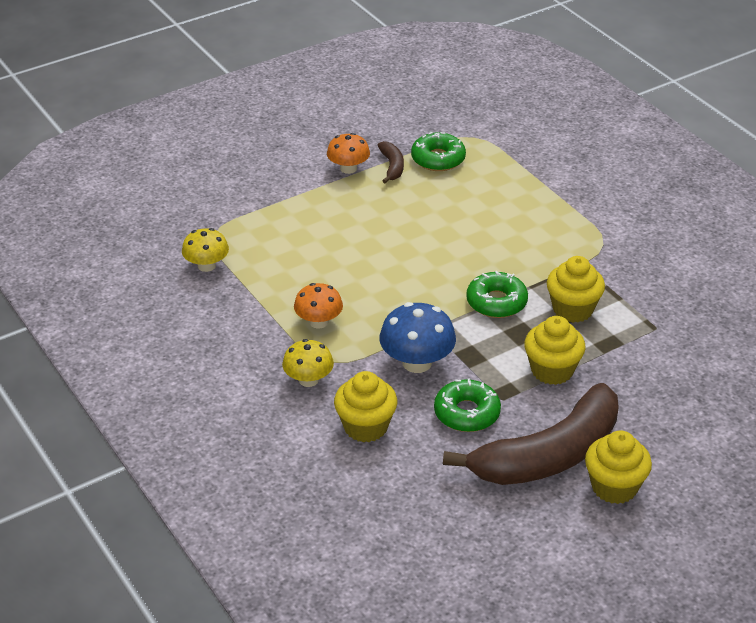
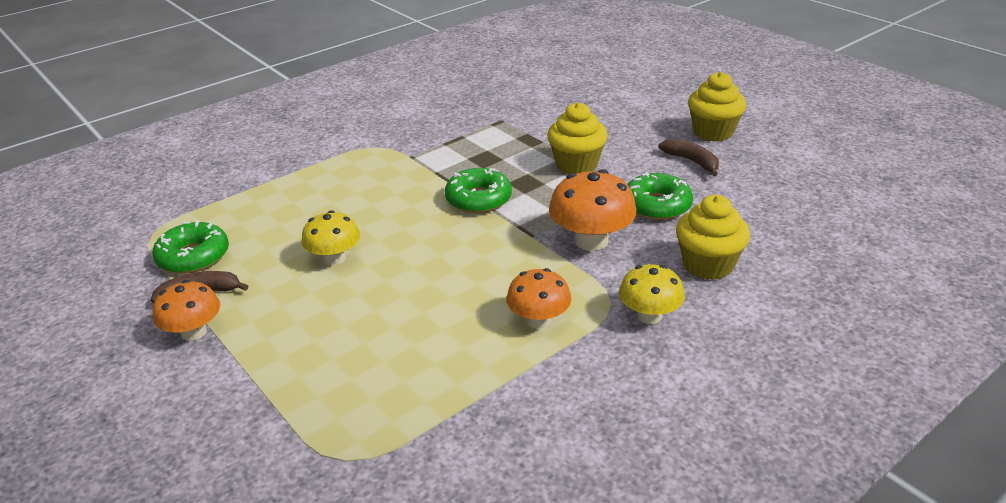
camera: 95 degrees left, 5 degrees down
yellow mushroom [182,228,229,272] -> yellow mushroom moved to [302,210,360,265]
blue mushroom [380,302,456,373] -> orange mushroom [549,169,637,251]
brown banana [443,383,619,485] -> brown banana [658,138,719,176], size x0.41
yellow cupcake [547,256,605,323] -> none

